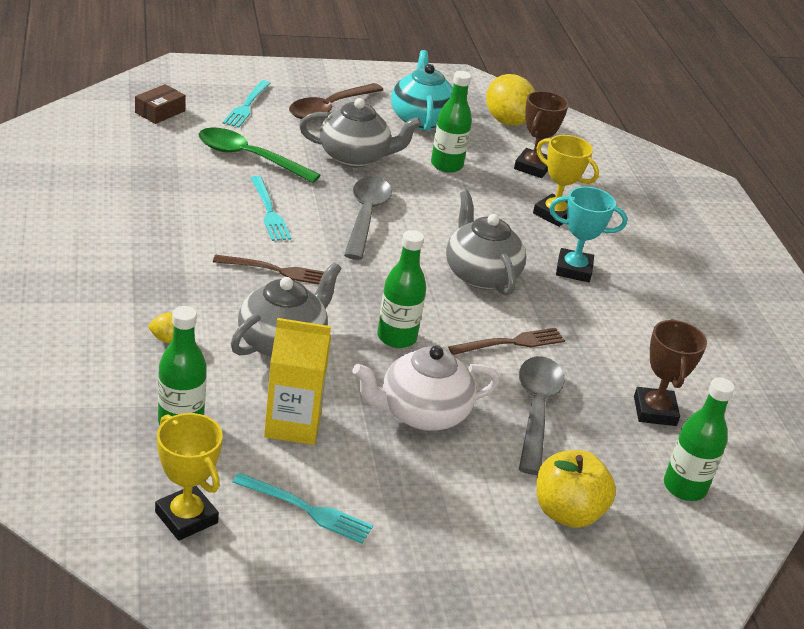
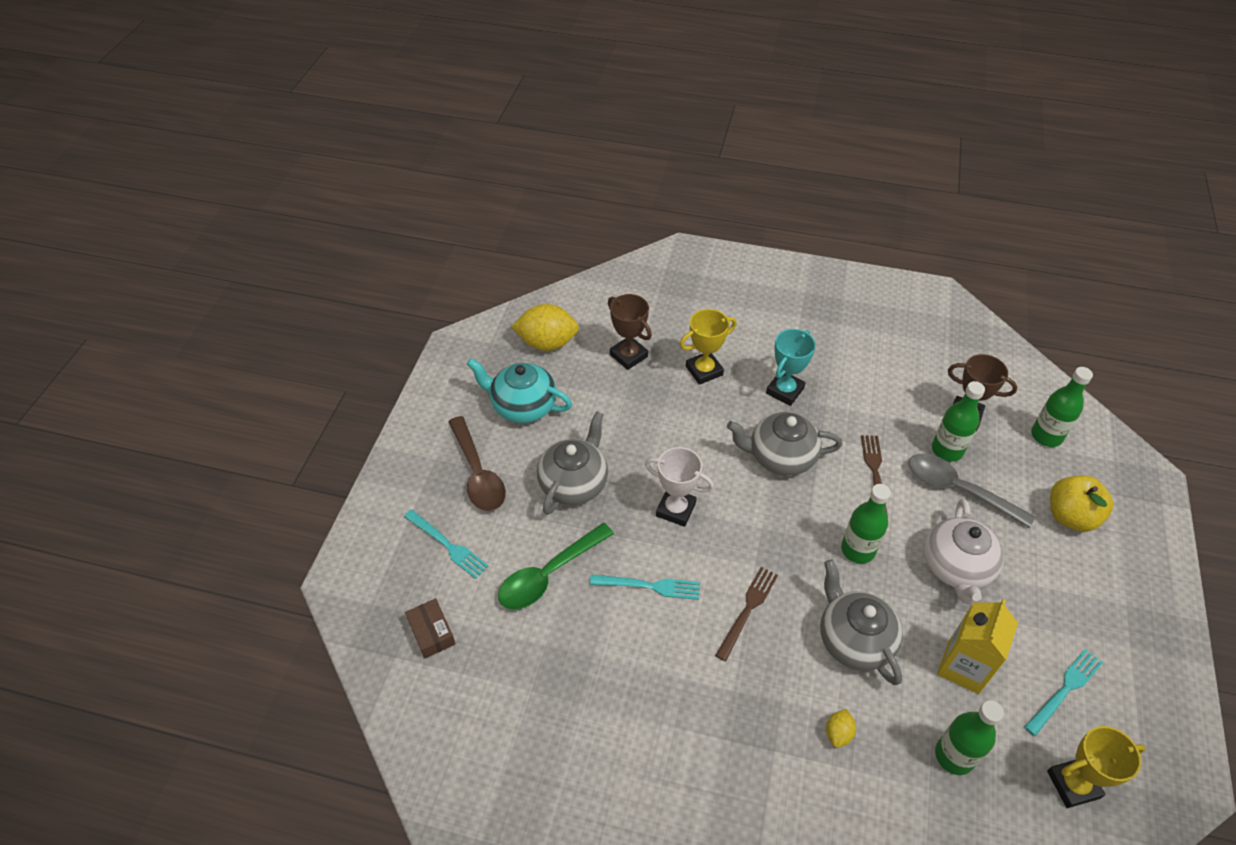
camera: 60 degrees left, 15 degrees up
grey spoon [344,176,392,260] -> white trophy [645,447,714,527]
green bottle [431,71,472,173] -> green bottle moved to [932,381,985,462]

